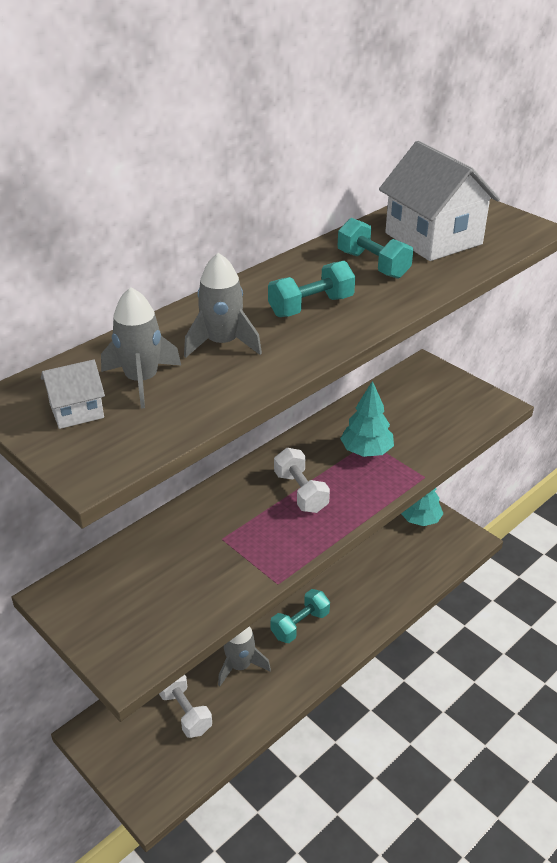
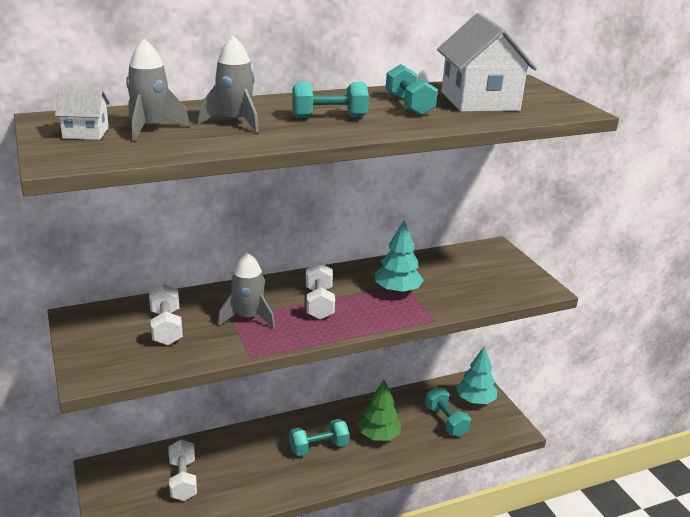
camera: 20 degrees right, 10 degrees down
grey rocket [218,626,271,686] -> grey rocket moved to [217,252,275,329]
none -> white dumbbell [149,284,183,345]
none -> green tree [358,379,402,441]
none -> turquoise dumbbell [425,387,471,437]

